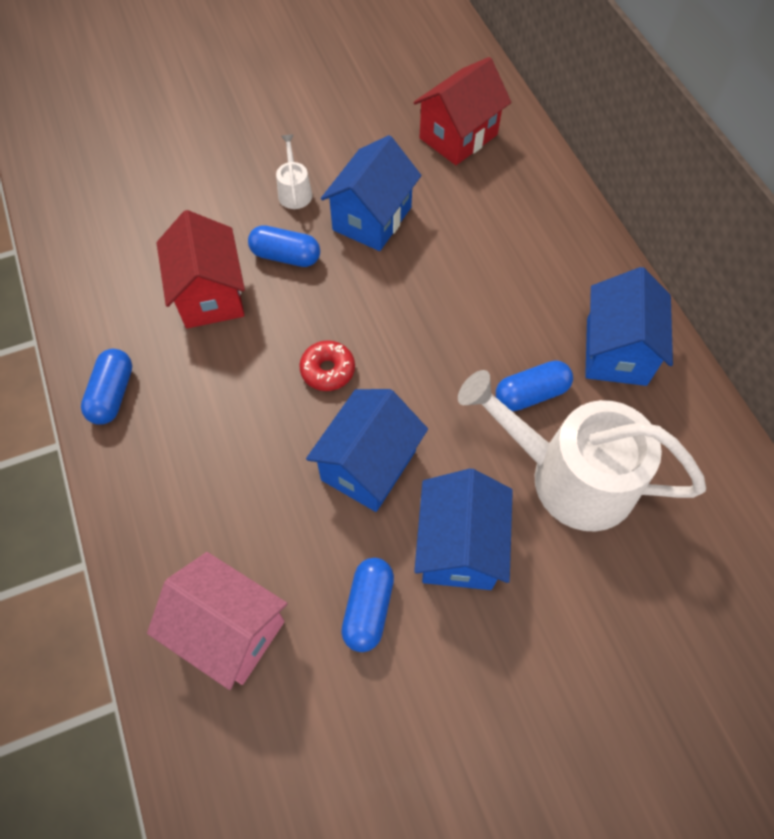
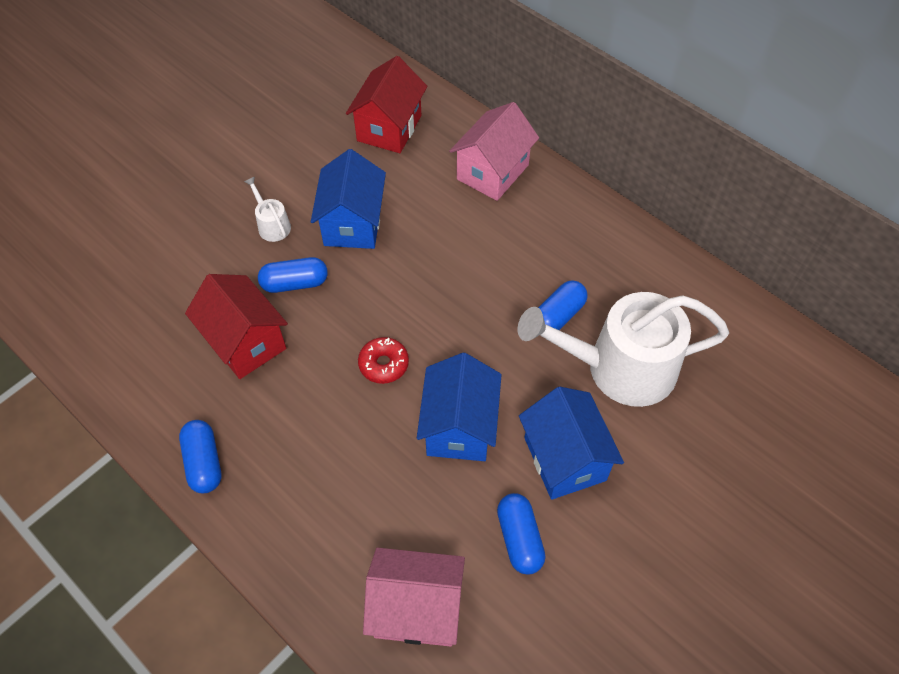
camera: 25 degrees left, 5 degrees down
blue house [585,267,673,386] -> none
none -> pink house [449,102,539,201]

